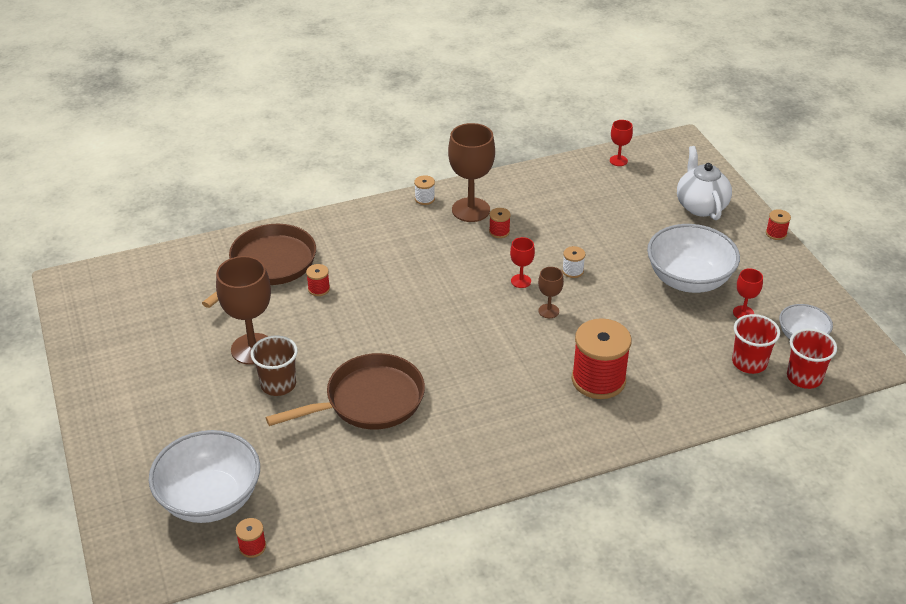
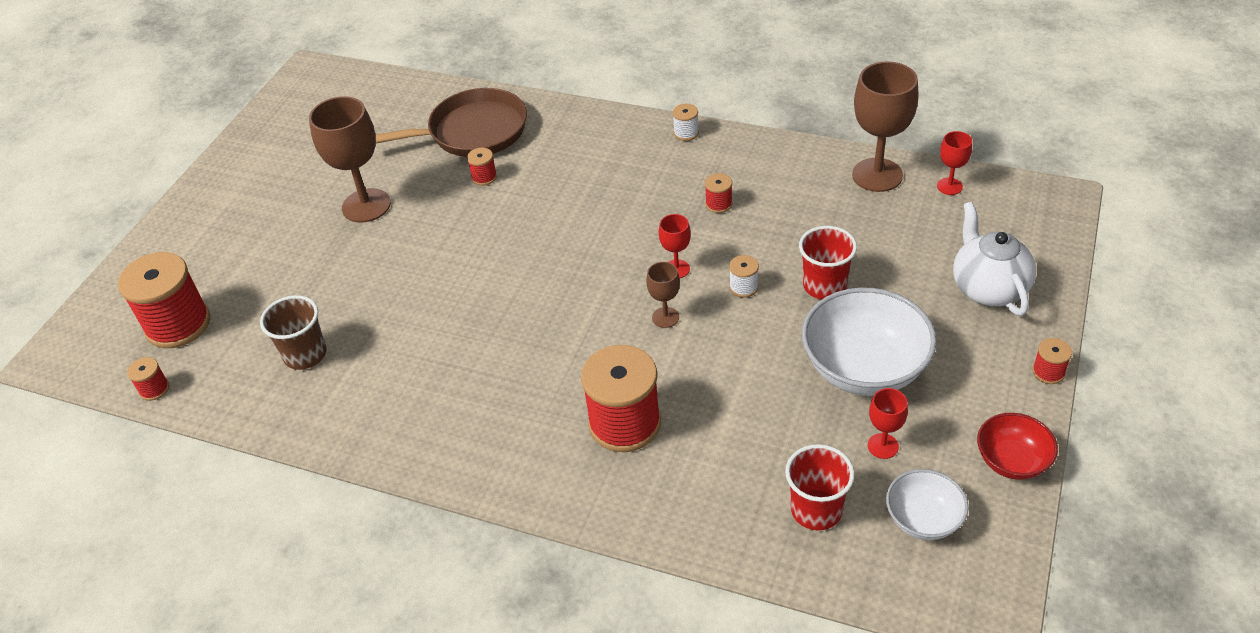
camera: 45 degrees right, 5 degrees up
white bowl [148,430,260,523] -> red spool [118,252,210,348]
brown cup [251,335,298,396] -> brown cup moved to [260,295,327,370]
brown pan [266,353,425,430] -> none
brown goblet [448,123,495,222] -> brown goblet moved to [852,62,918,192]
white teapot [677,146,732,220] -> white teapot turned 45 degrees counterclockwise [953,202,1036,316]
red cup [787,329,837,389] -> red cup moved to [799,226,857,299]
none -> red bowl [977,413,1058,480]

